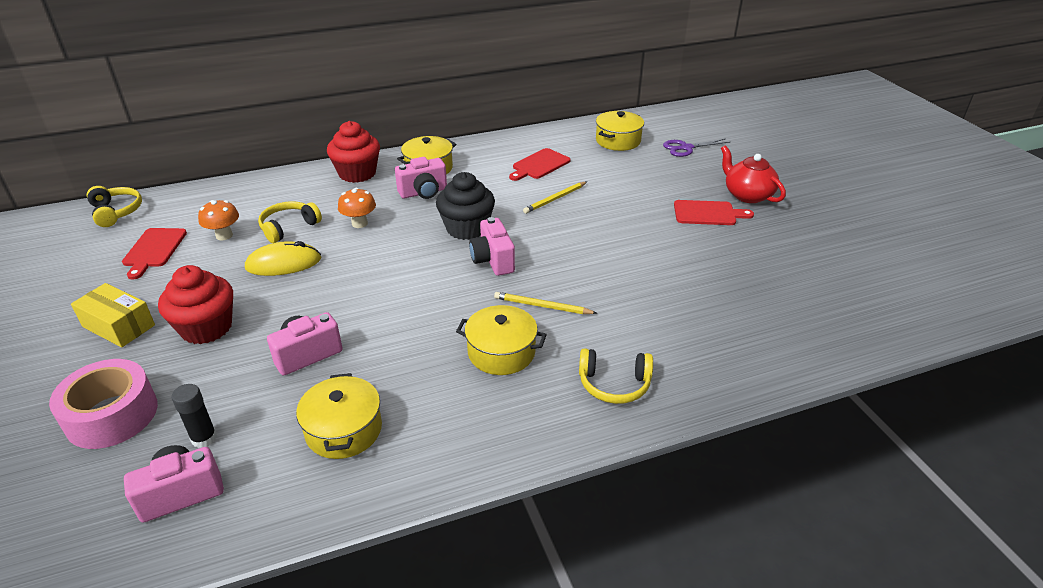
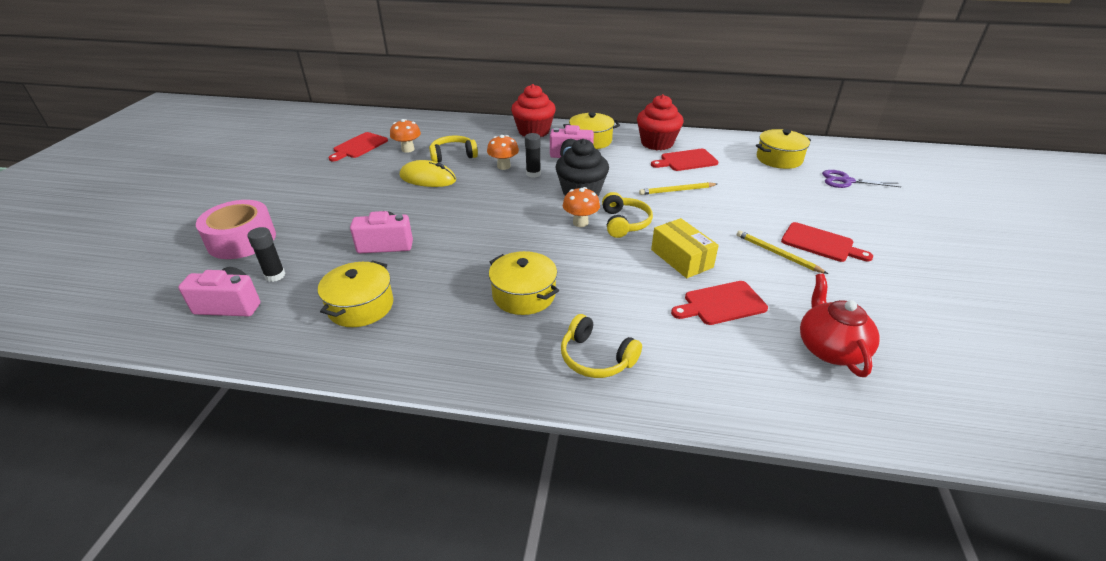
camera: 30 degrees right, 0 degrees up
yellow box [71,283,155,347] -> yellow box moved to [651,218,719,278]
yellow headphones [86,186,142,227] -> yellow headphones moved to [602,192,653,238]
red cupcake [158,265,233,344] -> red cupcake moved to [637,94,684,150]
pink camera [469,217,515,276] -> orange mushroom [563,187,600,227]
yellow pencil [494,292,597,314] -> yellow pencil moved to [737,230,828,274]
red teapot [721,145,786,203] -> red teapot moved to [800,274,880,377]
none -> black glue stick [525,133,541,178]
none -> red cutting board [671,281,768,325]

